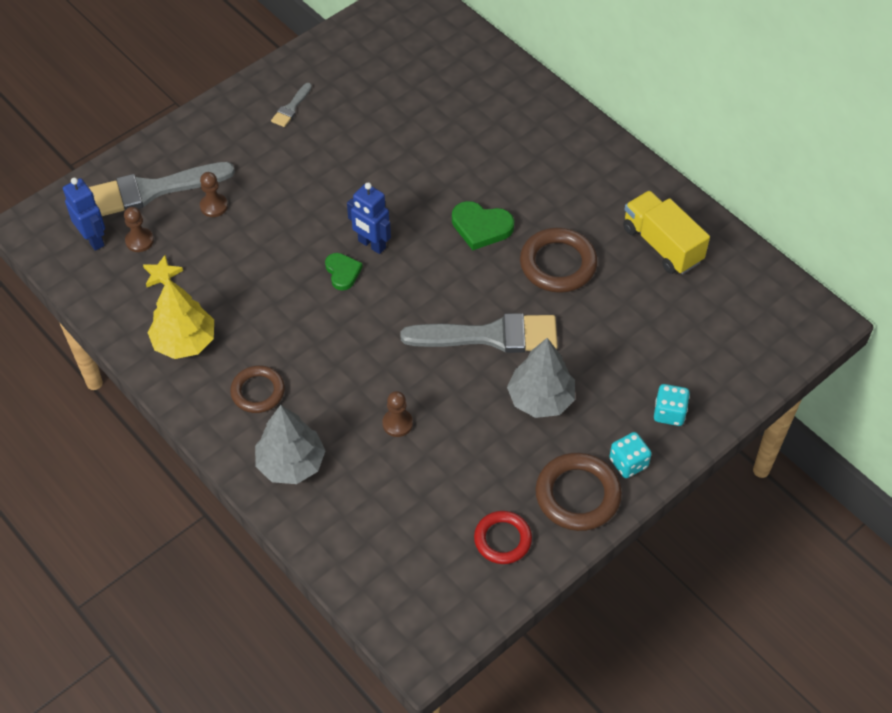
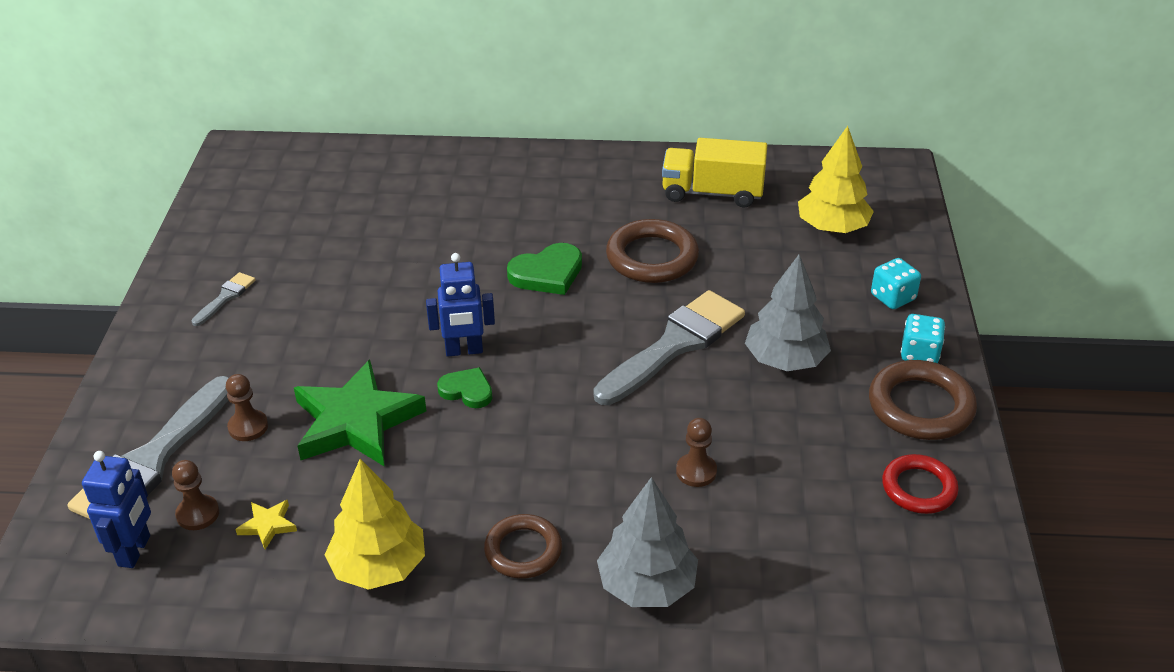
camera: 45 degrees left, 15 degrees down
blue robot [63,178,105,251] -> blue robot turned 90 degrees clockwise [82,451,151,568]
grey brush [271,83,312,127] -> grey brush turned 135 degrees counterclockwise [191,272,256,326]
none -> green star [294,360,426,466]
none -> yellow tree [798,126,874,233]

